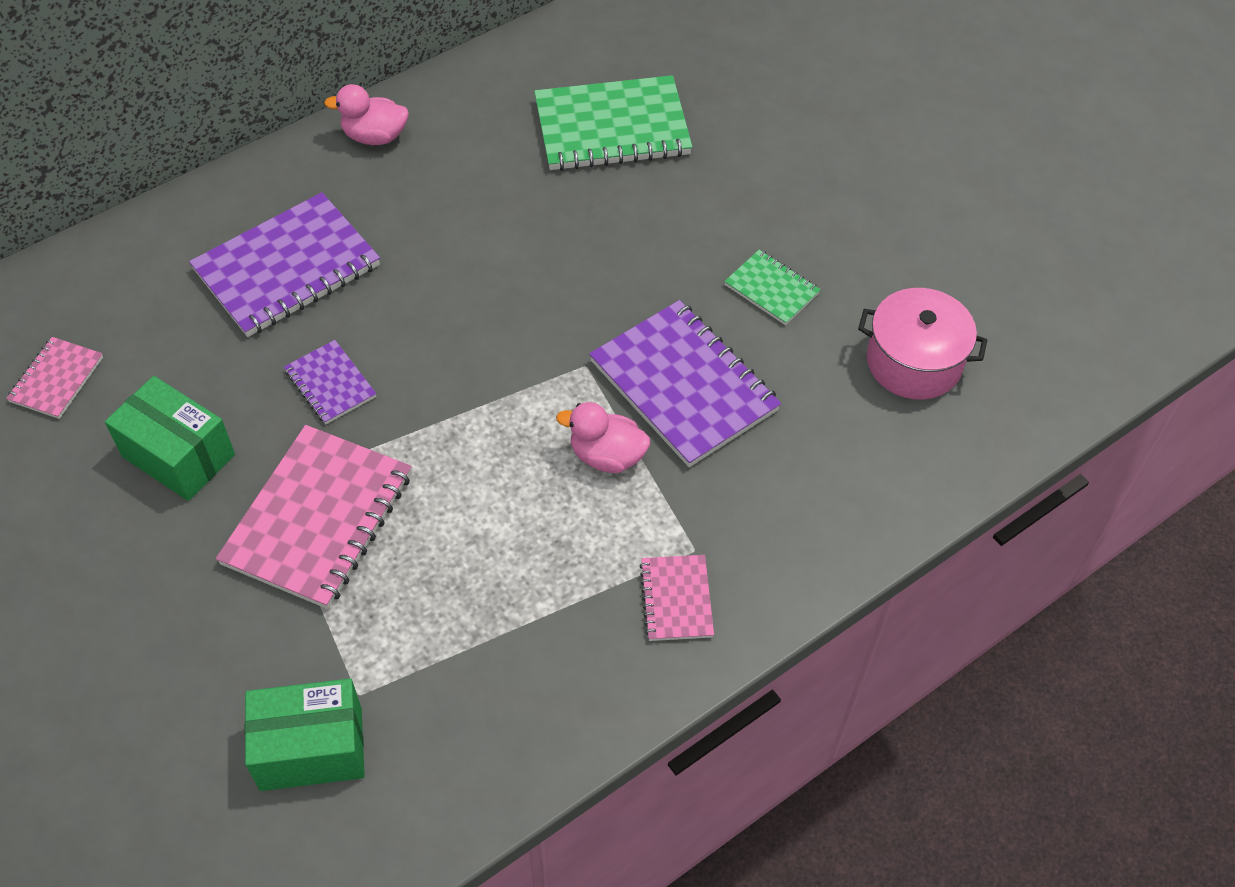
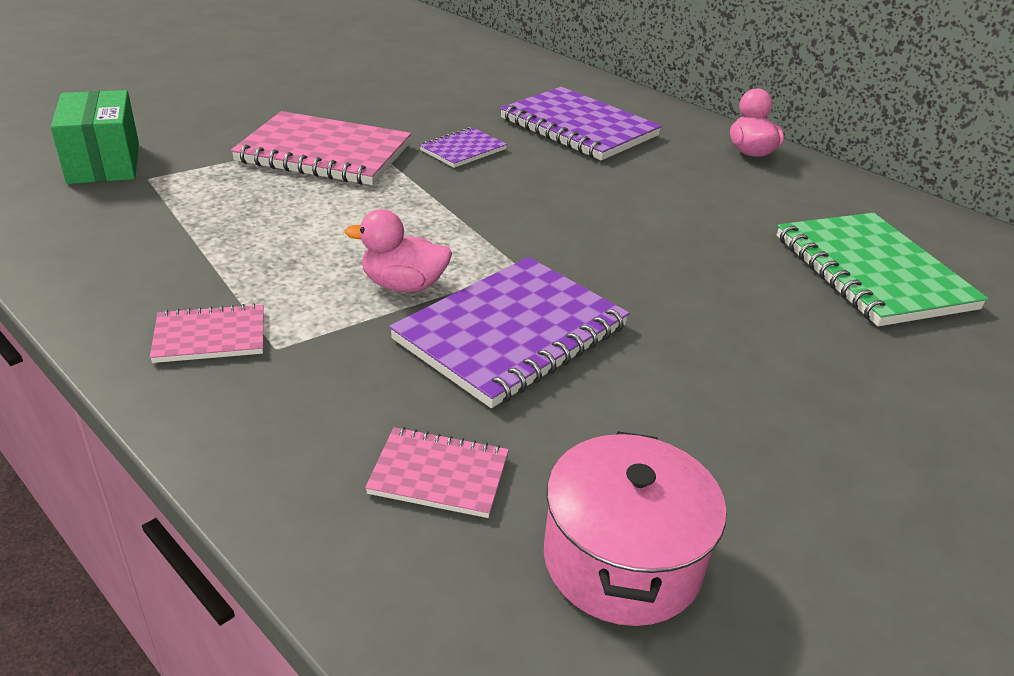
camera: 80 degrees right, 20 degrees down
pink notebook [6,337,103,419] -> pink notebook moved to [365,427,509,518]
green box [105,376,235,501] -> none
pink duck [556,402,650,473] -> pink duck turned 90 degrees counterclockwise [344,209,452,292]
green notebook [724,250,821,325] -> none

